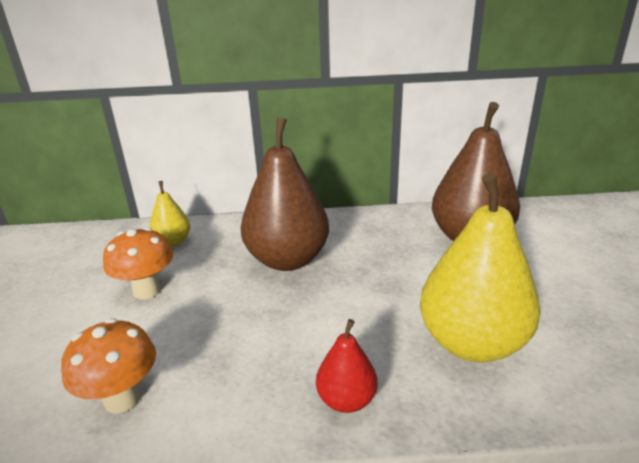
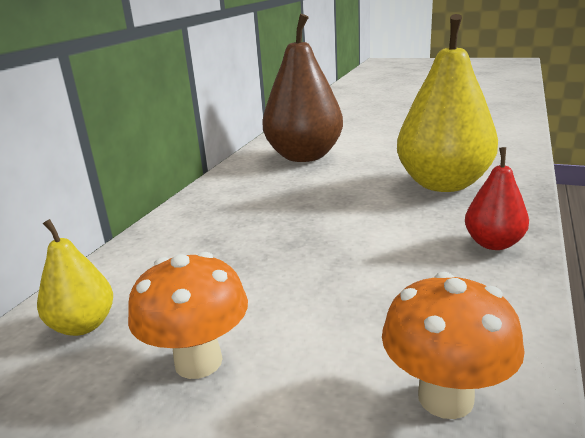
camera: 65 degrees left, 5 degrees down
brown pear [241,117,329,271] -> none

